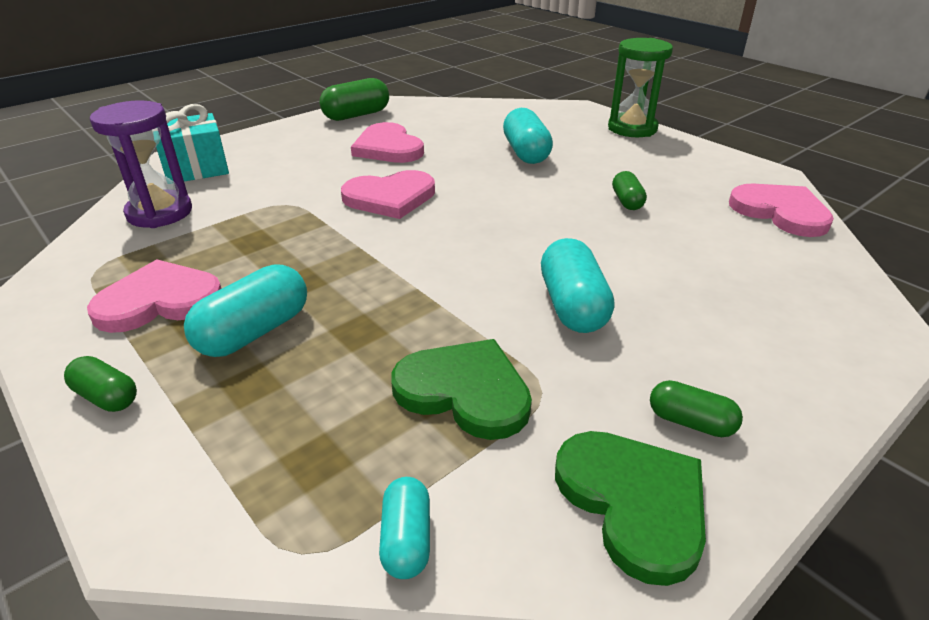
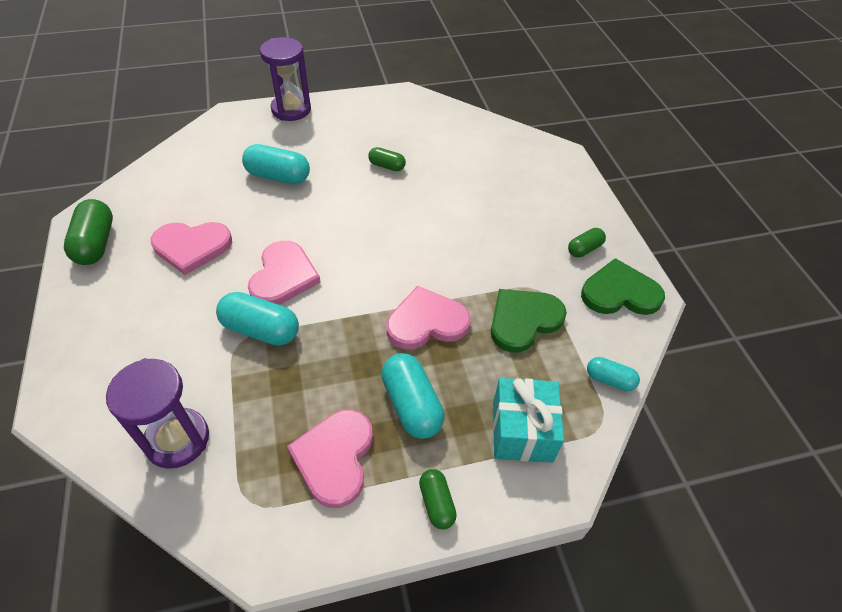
camera: 65 degrees left, 15 degrees up
green capsule [64,356,137,412] -> green capsule turned 75 degrees counterclockwise [419,469,457,529]
turquoise gift [156,104,229,182] -> turquoise gift moved to [493,378,564,463]
turquoise capsule [541,238,614,333] -> turquoise capsule moved to [216,292,299,346]
green hourglass [608,38,673,137] -> purple hourglass [260,37,311,121]
pink heart [729,183,834,237] -> pink heart moved to [387,286,471,349]

